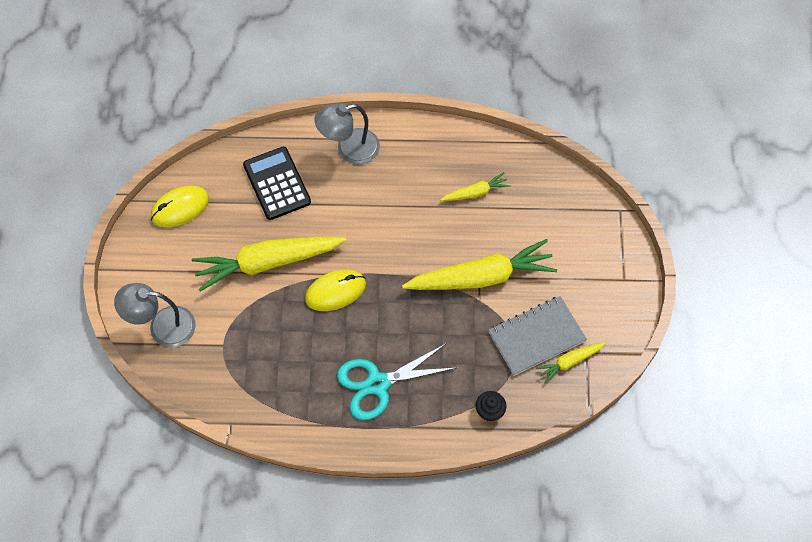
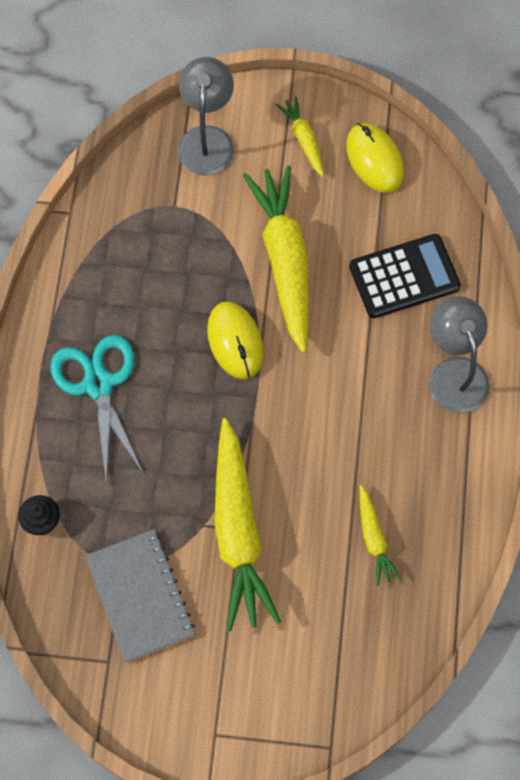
camera: 95 degrees right, 5 degrees up
yellow carrot [536,342,606,383] -> yellow carrot moved to [276,96,324,177]

